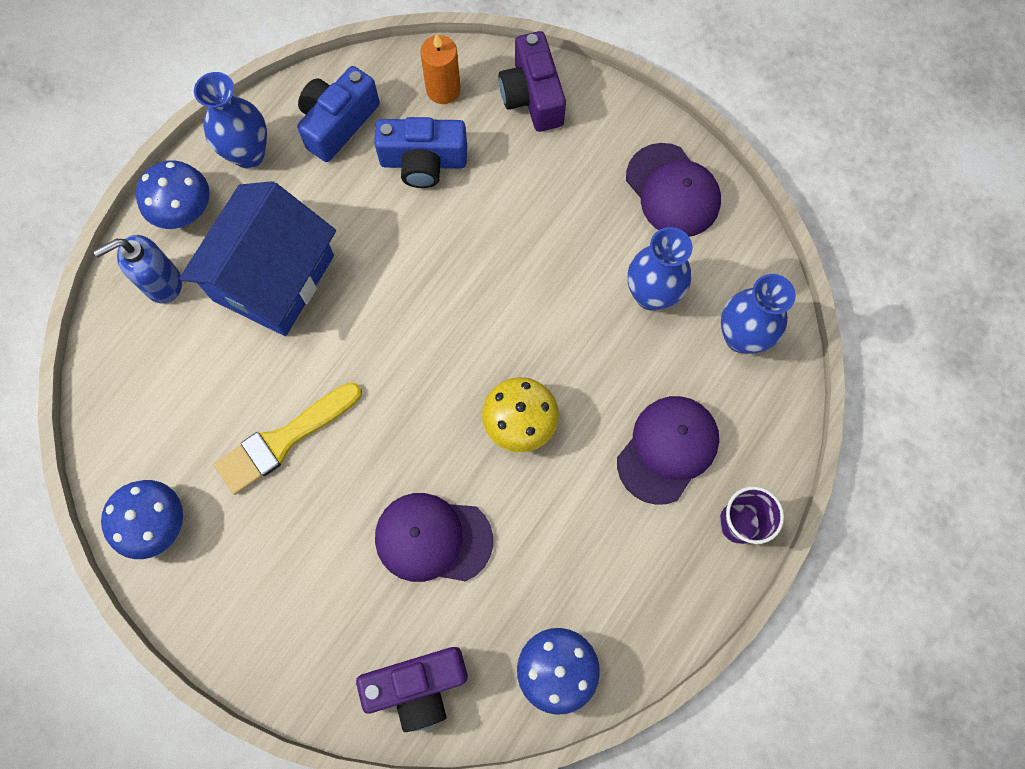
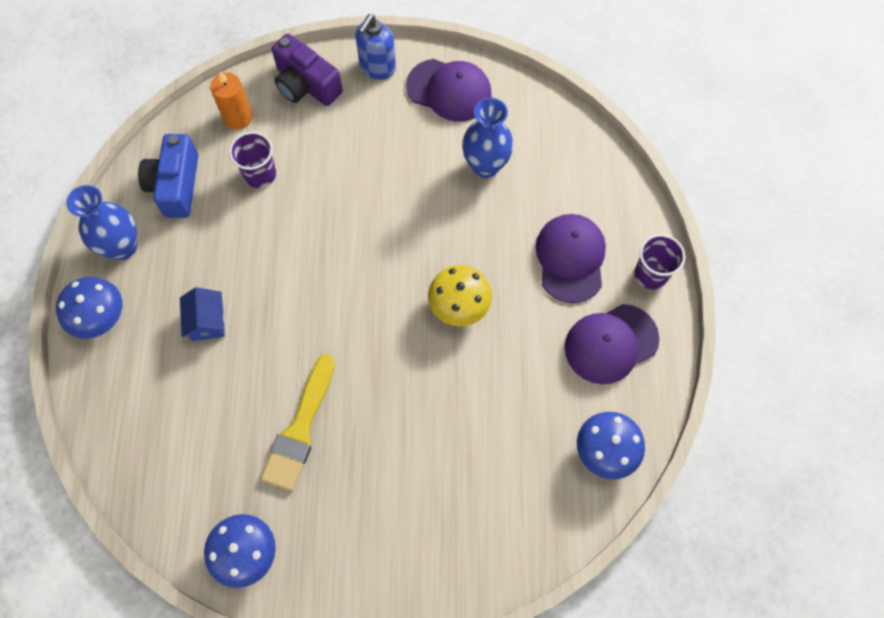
camera: 35 degrees left, 5 degrees down
blue soap dispenser [93,235,182,304] -> blue soap dispenser moved to [355,14,396,80]
blue house [179,181,336,336] -> blue house [180,287,225,341], size x0.43
purple camera [356,647,468,732] -> none
blue camera [374,117,467,188] -> purple cup [229,132,276,188]
purple cap [375,493,493,582] -> purple cap moved to [565,304,660,384]
blue vase [721,274,796,354] -> none

